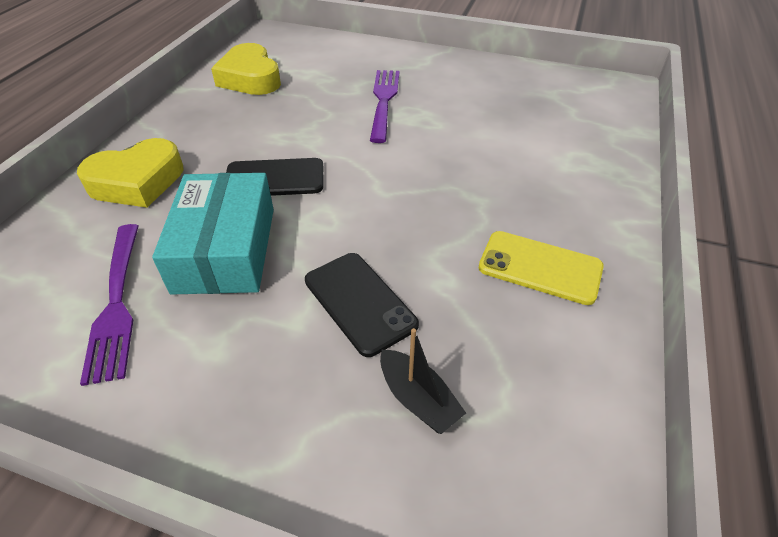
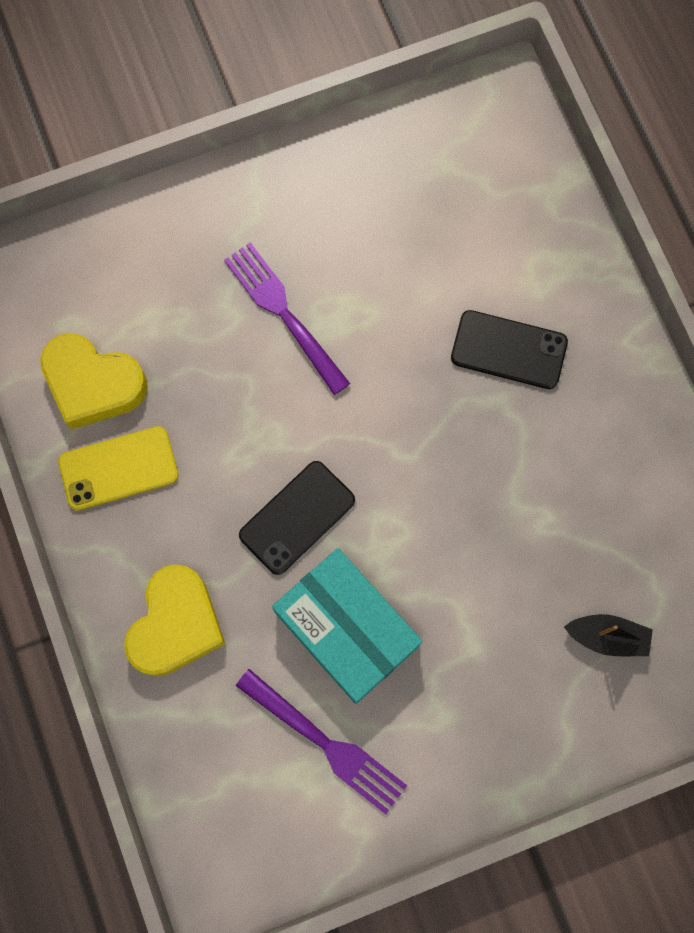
camera: 40 degrees left, 30 degrees up
black phone [305,253,419,357] -> black phone moved to [451,310,568,389]
yellow phone [479,231,604,305] -> yellow phone moved to [58,426,178,511]

